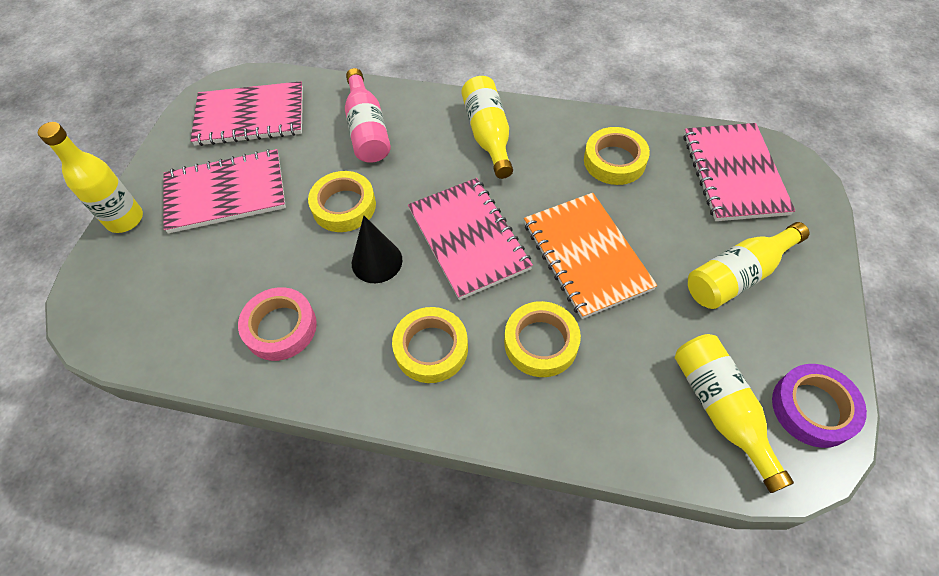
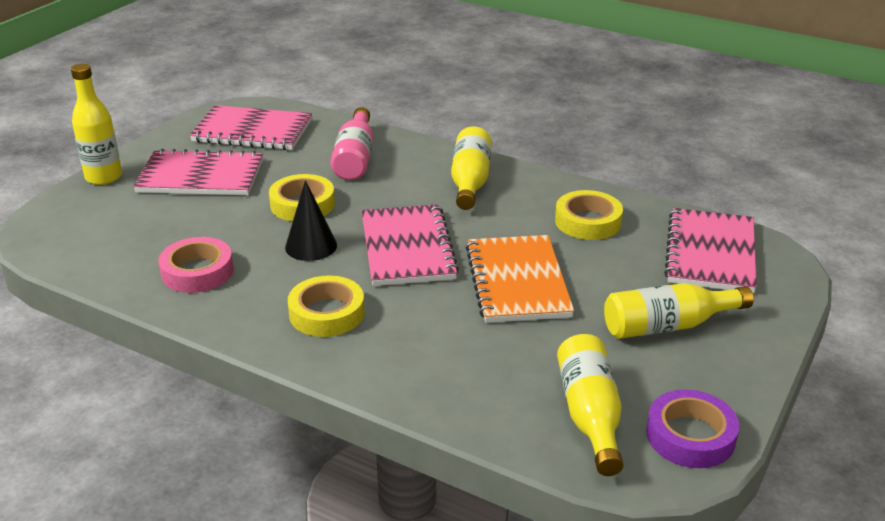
camera: 15 degrees right, 25 degrees down
yellow tape [504,301,581,377] -> none

